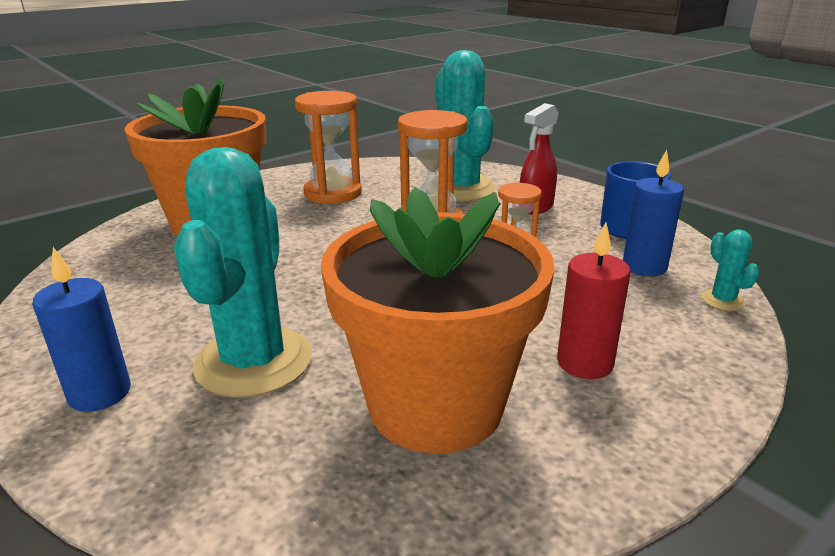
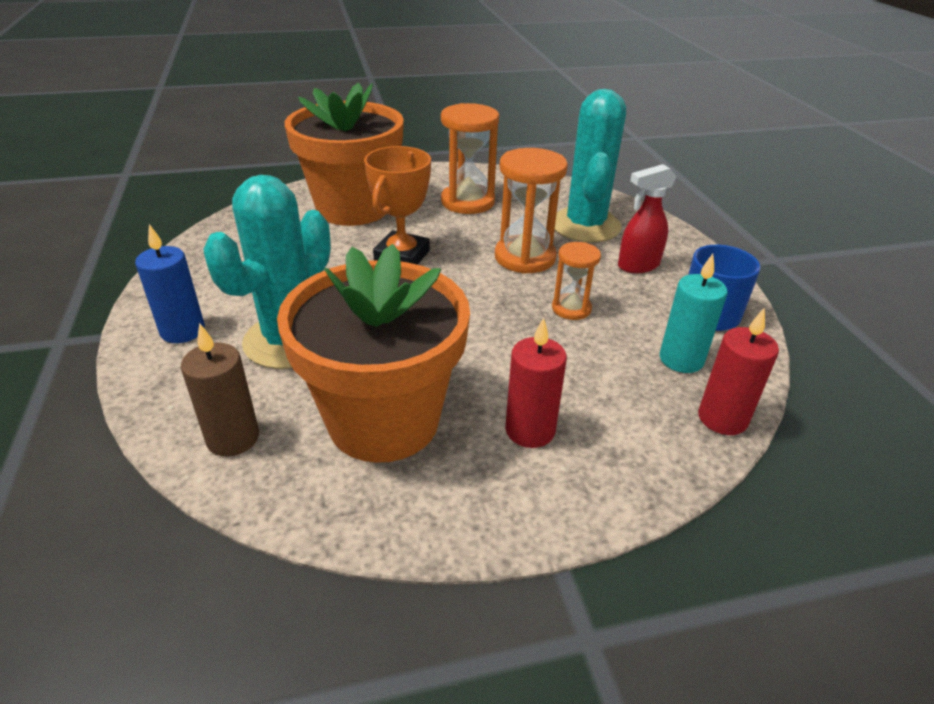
camera: 25 degrees right, 10 degrees up
blue candle [623,150,684,276] -> turquoise candle [660,254,727,373]
turquoise cactus [701,230,759,311] -> red candle [698,307,779,435]
none -> brown candle [181,323,259,457]
none -> orange trophy [364,146,431,265]

